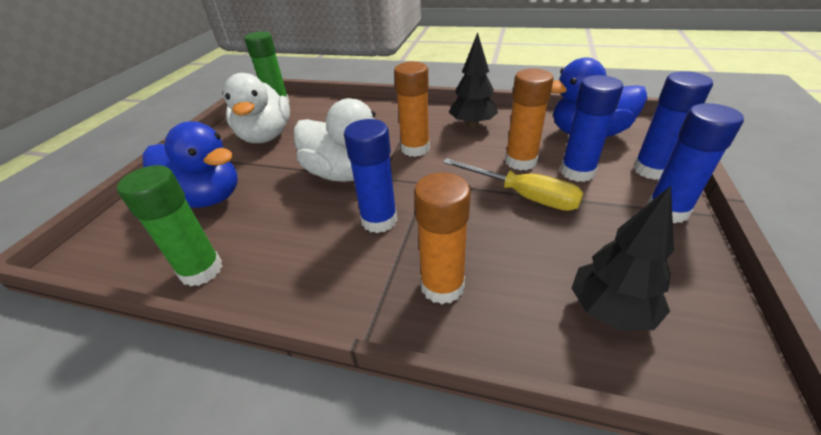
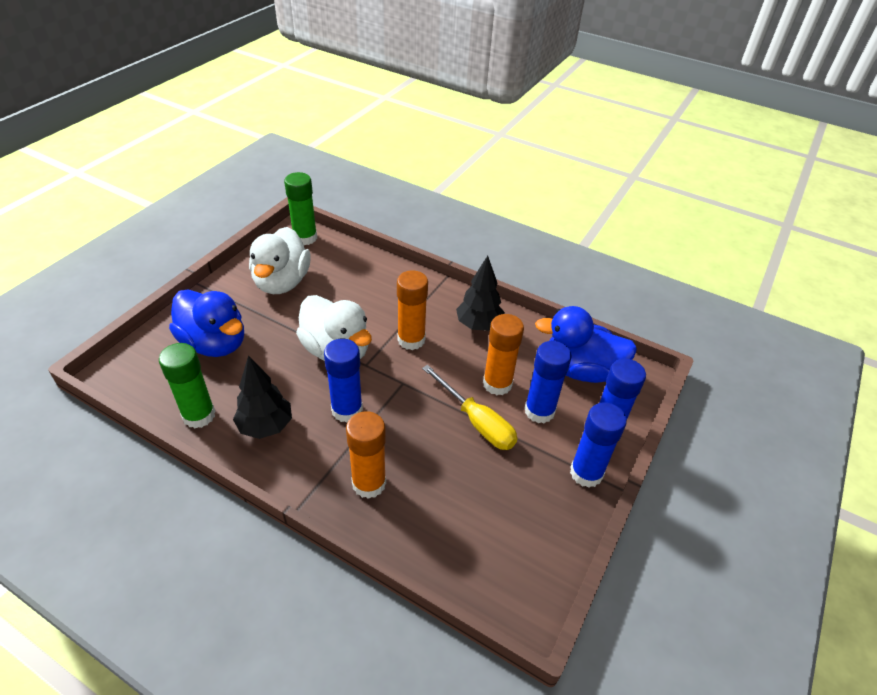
camera: 10 degrees right, 5 degrees up
black tree [571,186,674,331] -> black tree moved to [233,356,292,439]

